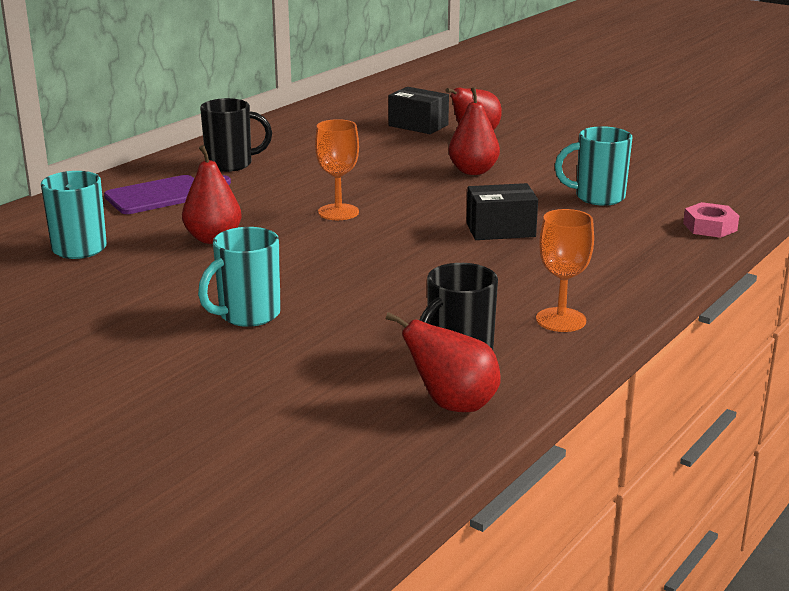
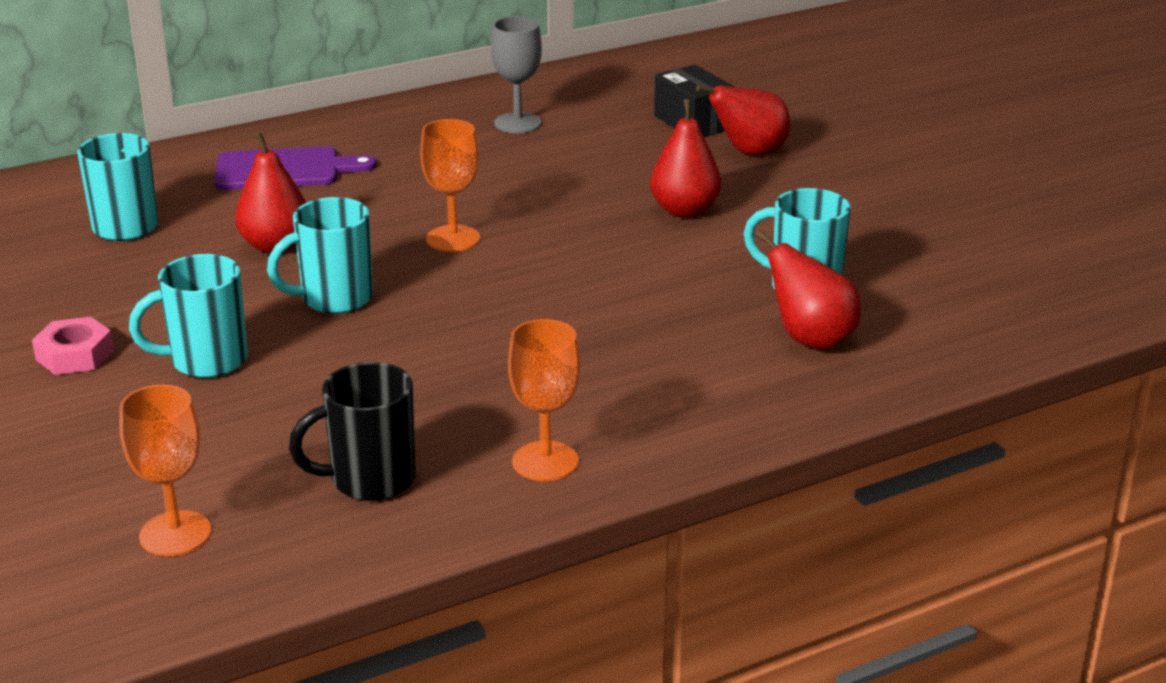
camera: 25 degrees right, 5 degrees up
black mug [200,98,272,172] -> none
red pear [386,312,500,412] -> red pear moved to [755,230,861,350]
black box [466,183,538,240] -> none
pink nut [683,202,739,238] -> pink nut moved to [32,317,114,375]
none -> orange goblet [119,385,211,556]
none -> turquoise mug [267,197,373,314]
none -> grey goblet [491,16,542,133]

